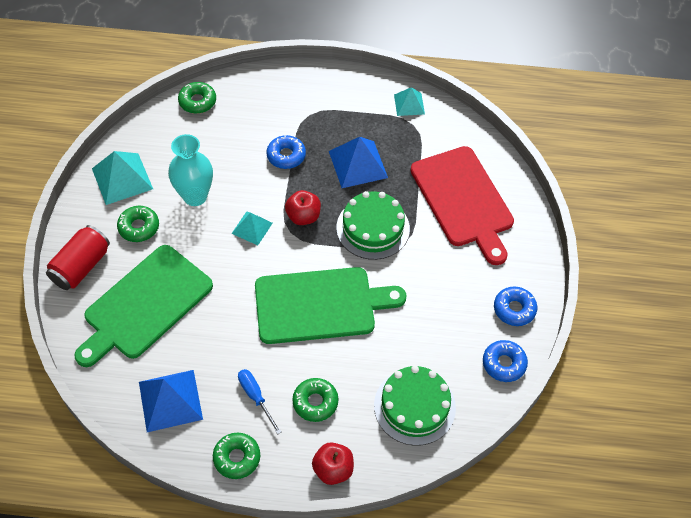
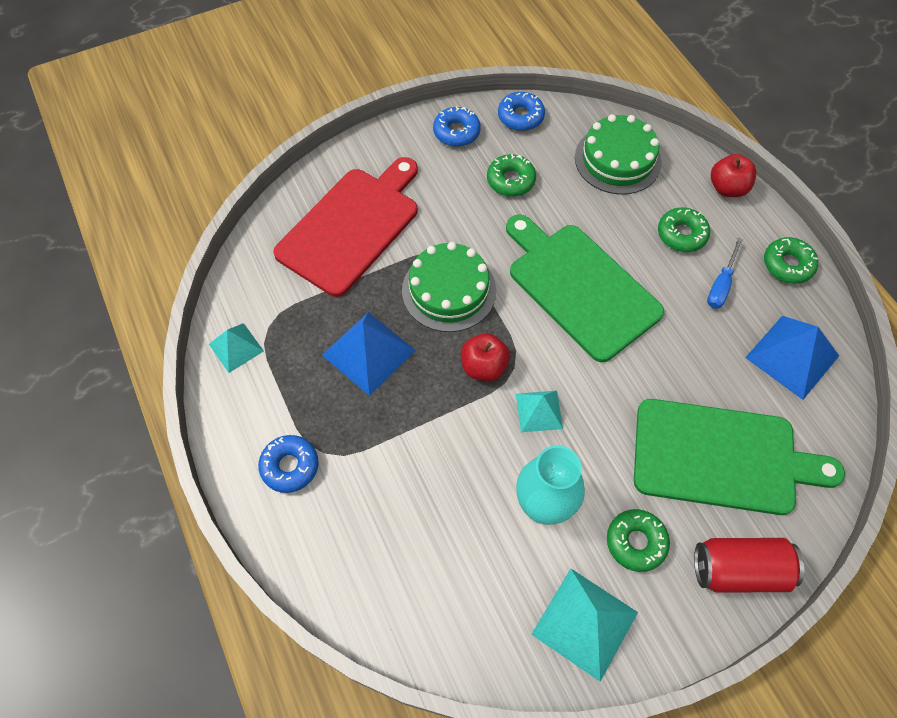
camera: 120 degrees left, 5 degrees up
green donut [178,82,216,114] -> green donut moved to [487,154,536,196]
blue donut [267,135,306,169] -> blue donut moved to [258,435,319,493]

